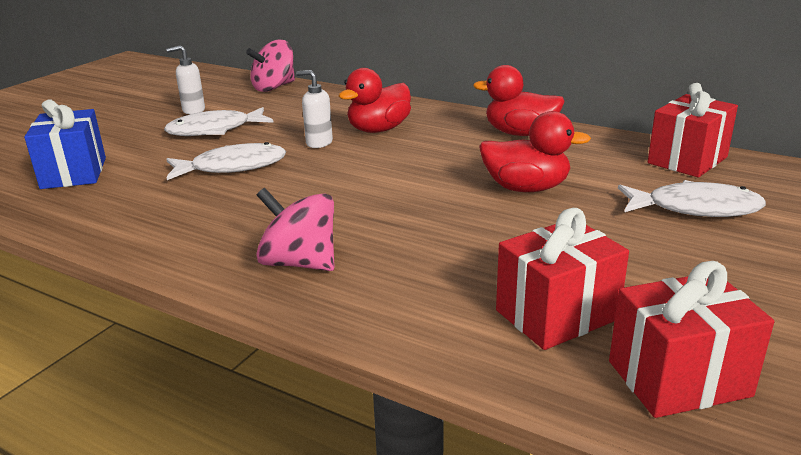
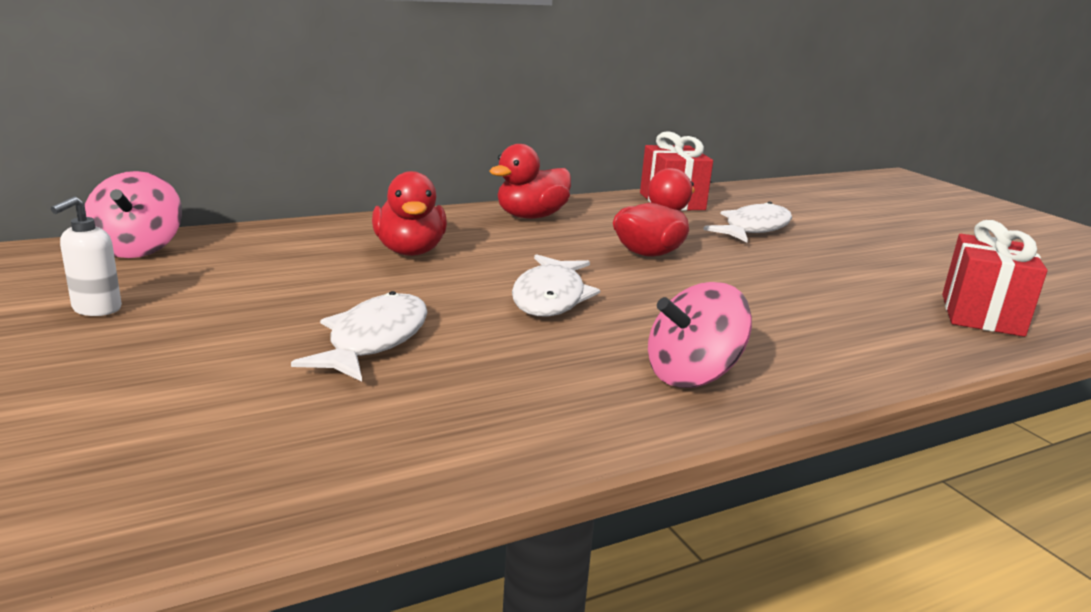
camera: 60 degrees left, 5 degrees down
blue gift [24,99,106,189] -> none
white fish [164,107,274,136] -> white fish moved to [512,254,600,316]
white soap dispenser [296,70,333,148] -> none
red gift [496,208,629,350] -> none

